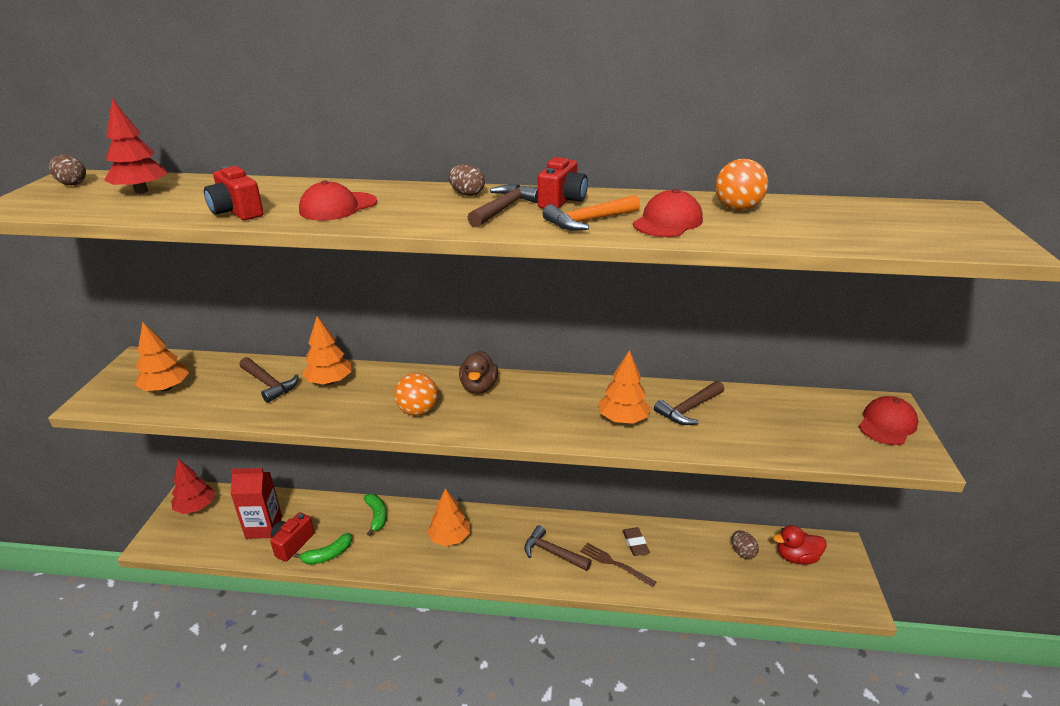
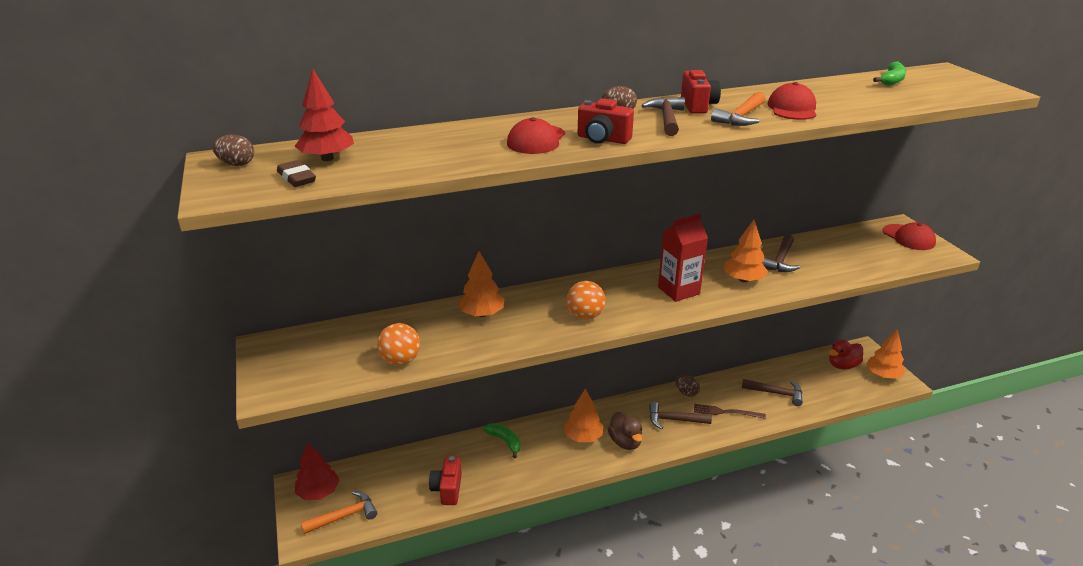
camera: 25 degrees left, 0 degrees up
orange tree [135,322,189,391] -> orange tree moved to [866,329,905,379]
red camera [204,166,264,220] -> red camera moved to [578,98,634,144]
red carton [230,468,282,539] -> red carton moved to [658,214,708,302]
brown hammer [239,357,298,403] -> brown hammer moved to [742,379,803,406]
green banana [293,533,352,565] -> green banana moved to [873,62,906,86]
brown duck [459,351,498,394] -> brown duck moved to [608,412,642,450]
brown eraser [623,527,650,556] -> brown eraser moved to [277,160,316,187]
orange ball [715,159,768,211] -> orange ball moved to [377,323,420,366]
brown egg [732,530,759,559] -> brown egg moved to [675,375,700,397]
red cap [859,396,918,445] -> red cap turned 135 degrees clockwise [883,222,936,250]
none -> orange hammer [301,491,377,534]

